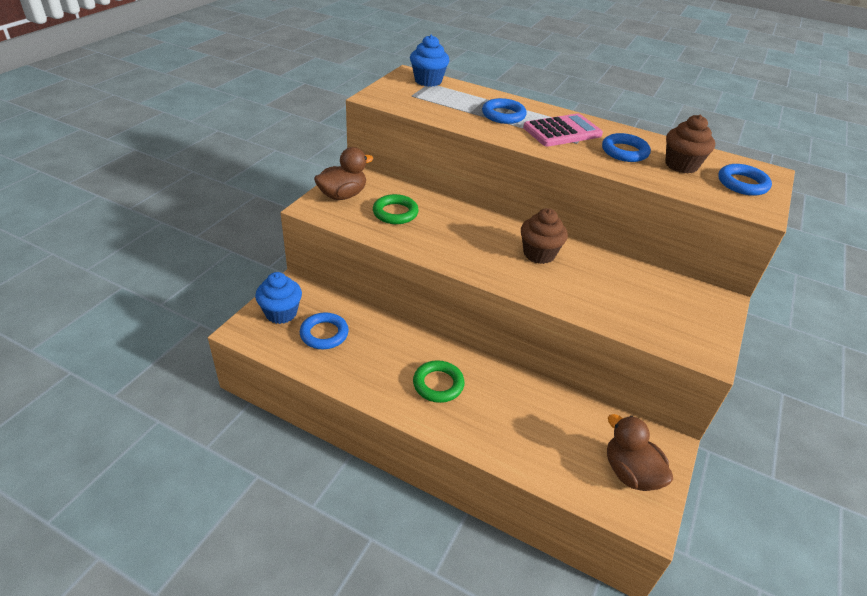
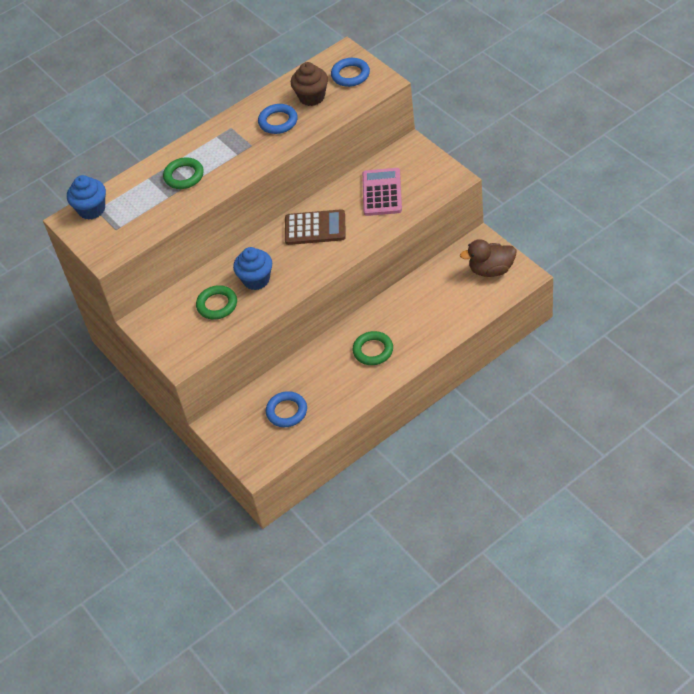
camera: 55 degrees left, 10 degrees up
blue cupcake [255,272,302,324] -> blue cupcake moved to [233,247,272,290]
brown duck [314,147,373,200] -> none
blue ring [482,98,527,124] -> green ring [163,157,204,189]
brown cupcake [521,208,568,264] -> brown calculator [285,209,346,245]
pink calculator [523,113,603,147] -> pink calculator moved to [362,168,402,216]

